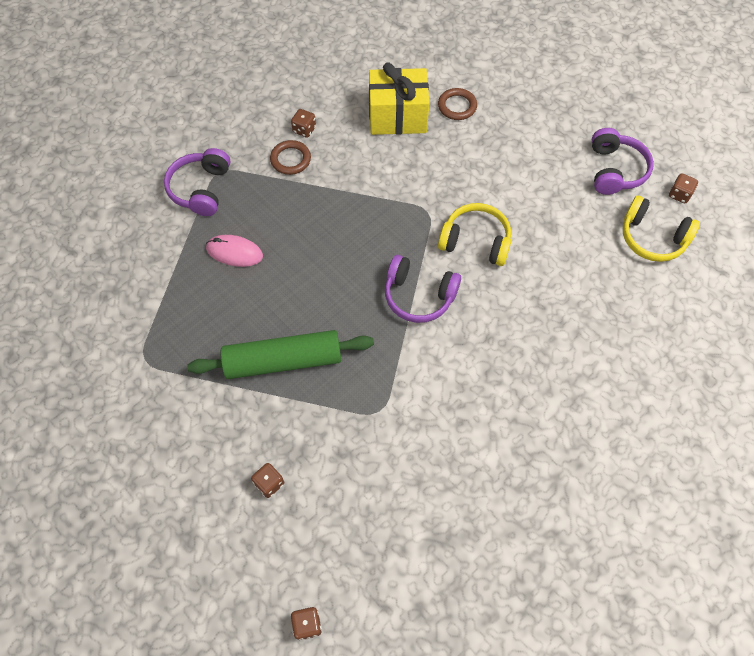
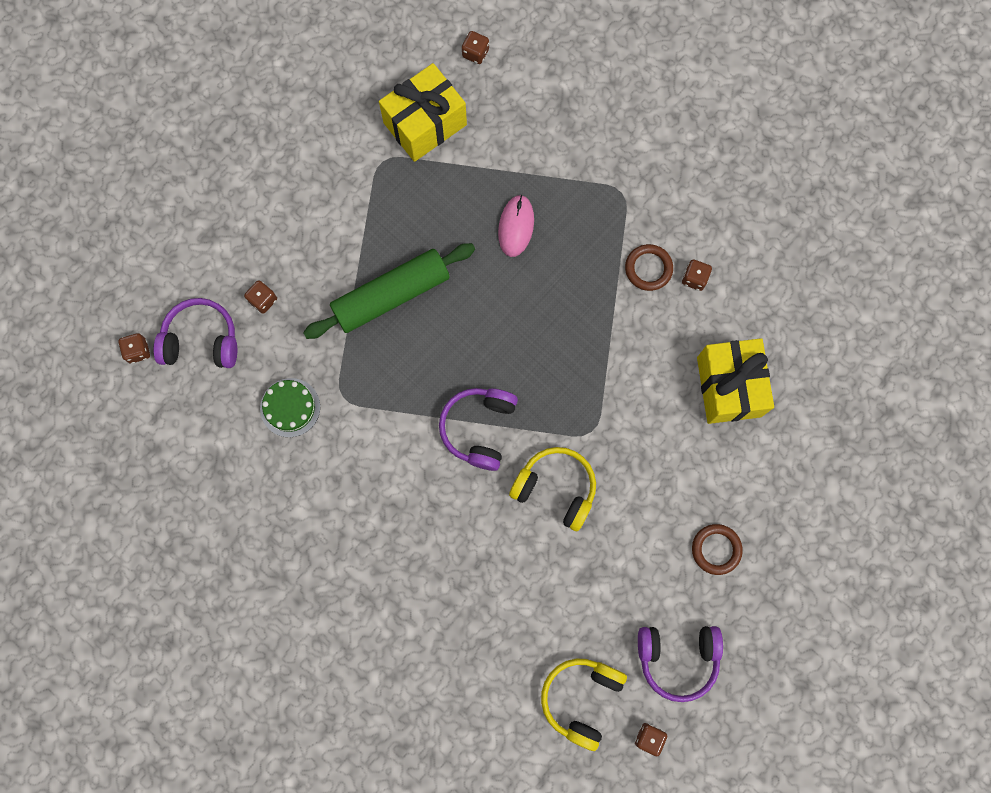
camera: 85 degrees right, 15 degrees up
purple headphones [164,148,230,216] -> purple headphones moved to [154,298,237,368]
green rolling pin [187,330,374,379] -> green rolling pin turned 75 degrees clockwise [303,243,475,339]
brown ring [438,88,477,120] -> brown ring moved to [692,524,743,575]
yellow headphones [438,203,511,266] -> yellow headphones turned 75 degrees counterclockwise [509,447,596,532]
none -> green cake [260,378,320,437]
none -> yellow gift [379,63,467,162]
none -> brown dice [462,31,489,64]

